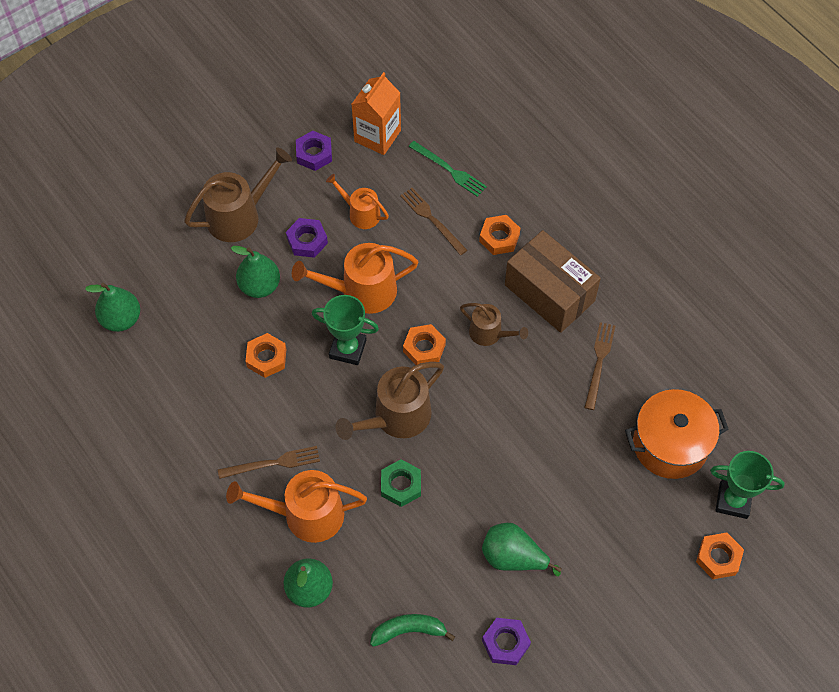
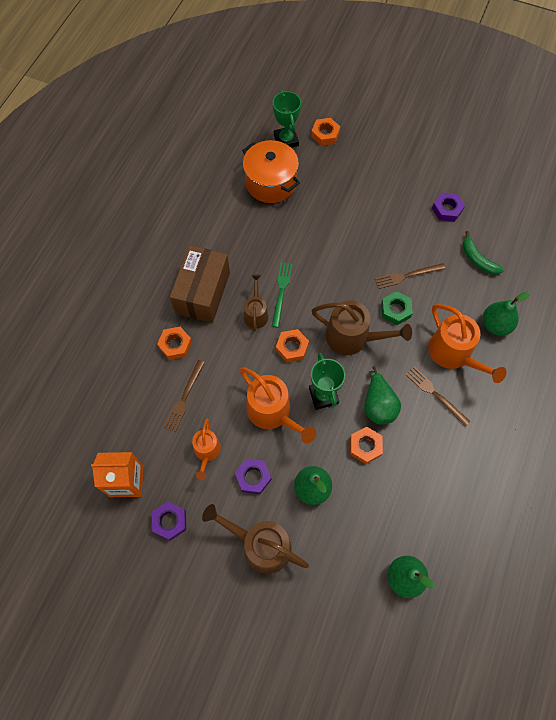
camera: 120 degrees left, 5 degrees up
green fork [409,141,487,197] -> green fork moved to [272,262,292,328]
green pear [482,523,562,576] -> green pear moved to [364,366,401,425]
brown fork [584,322,615,410] -> brown fork moved to [375,263,446,289]

